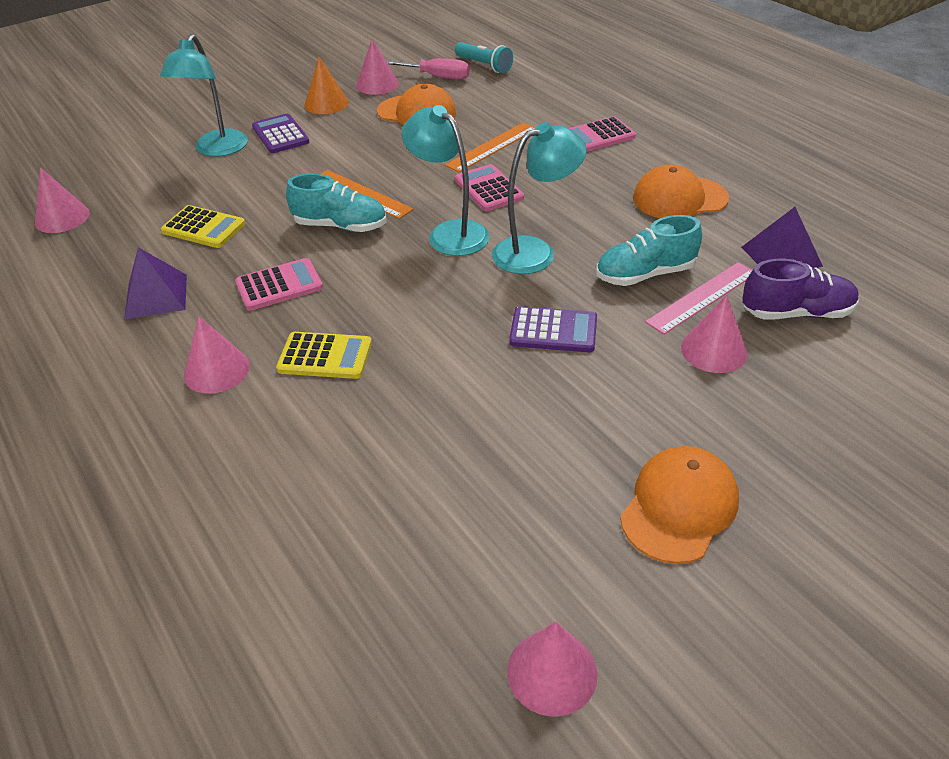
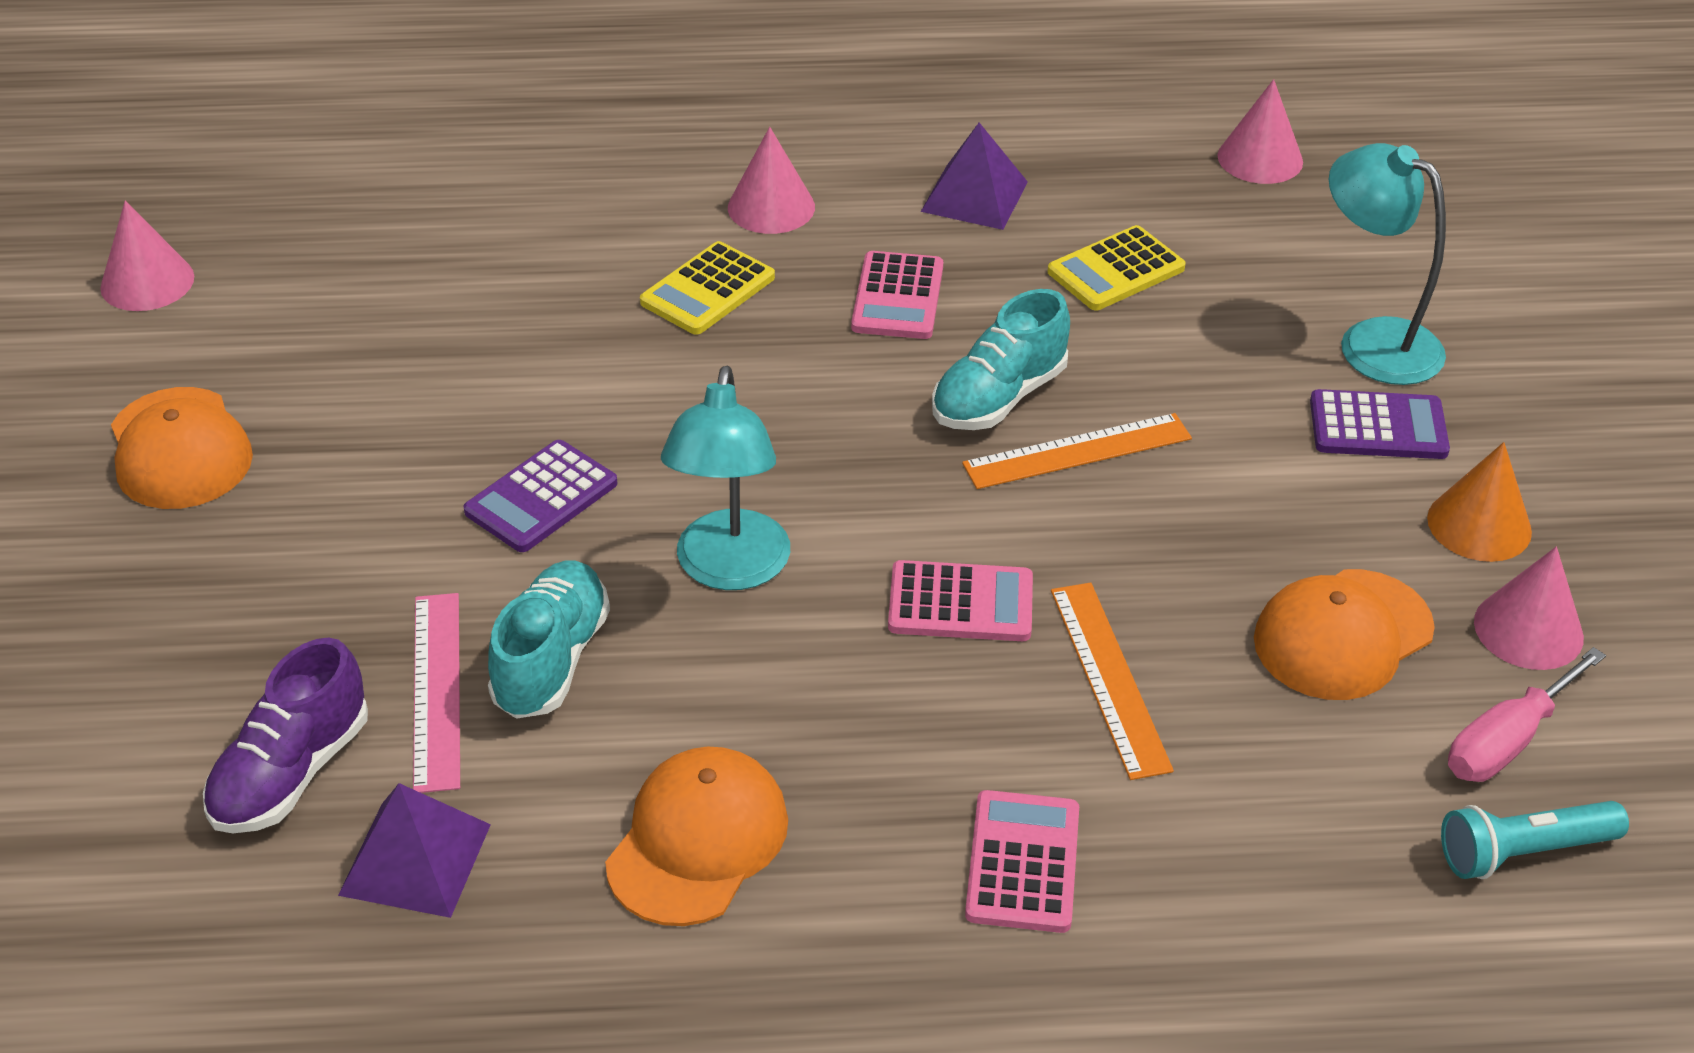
camera: 120 degrees right, 0 degrees up
turquoise lamp [401,105,490,256] -> none
pink cone [681,295,748,373] -> none

